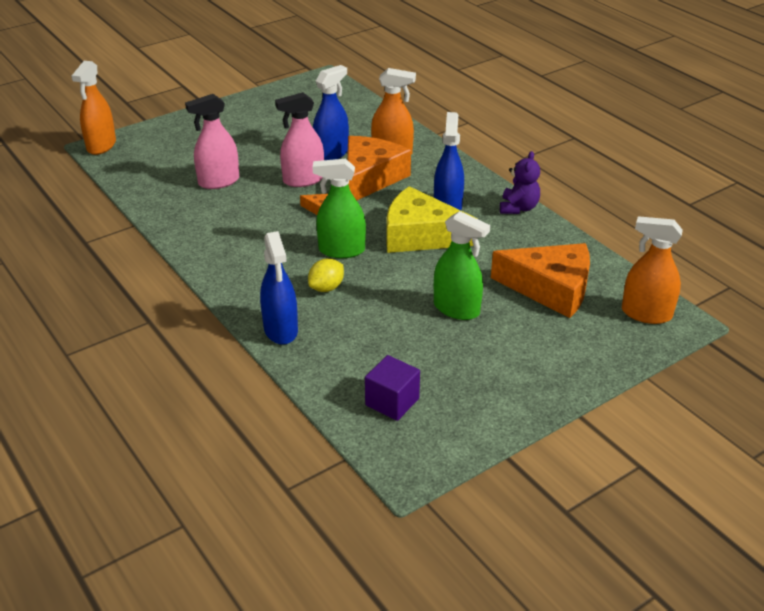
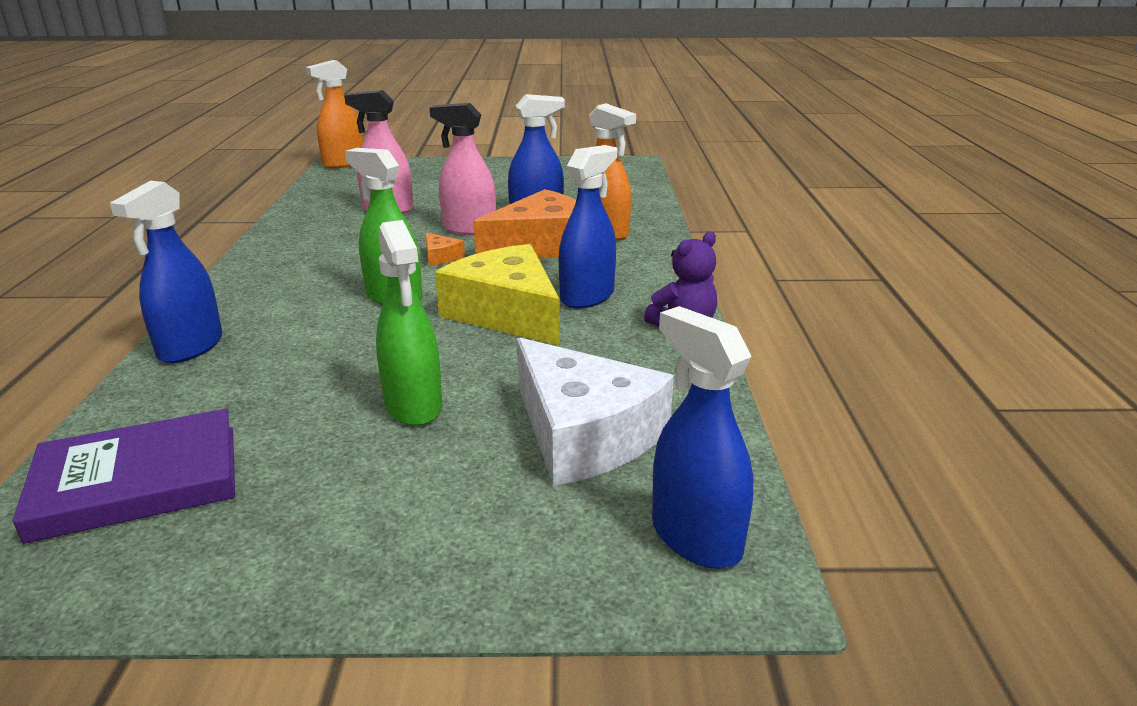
camera: 35 degrees right, 10 degrees down
yellow lemon [308,259,344,292] -> none
purple cube [365,355,420,421] -> purple book [13,409,235,544]
orange cheese [491,243,590,318] -> white cheese [517,337,674,486]
orange spray bottle [622,216,683,324] -> blue spray bottle [652,306,753,569]

